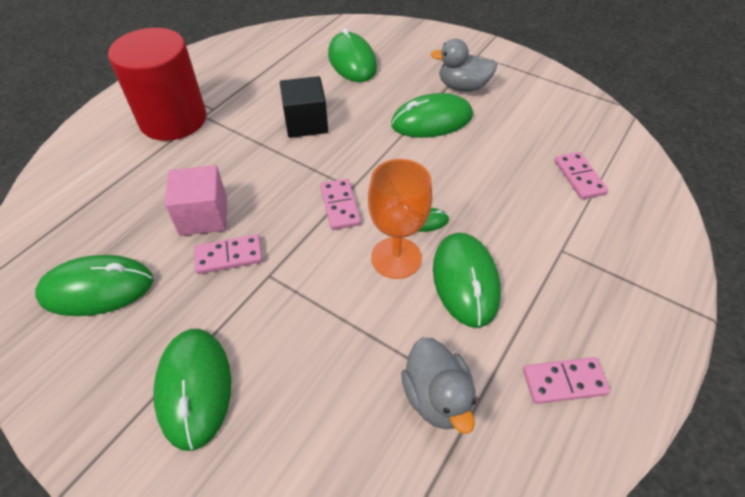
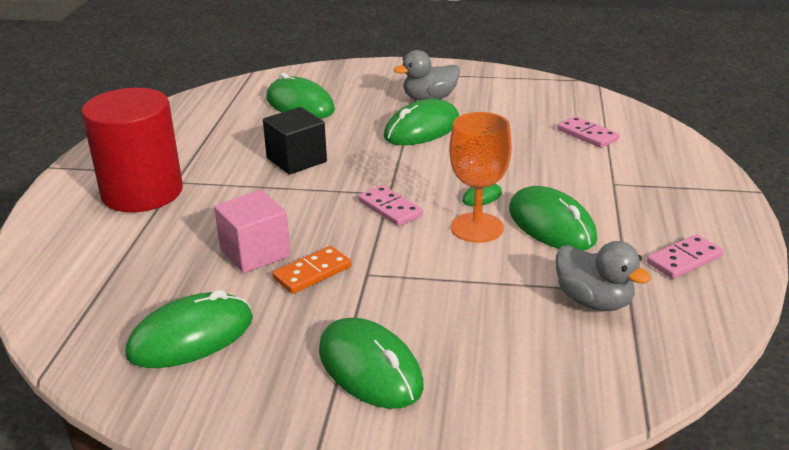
camera: 25 degrees left, 20 degrees down
pink domino [194,234,263,274] -> orange domino [272,246,352,294]

